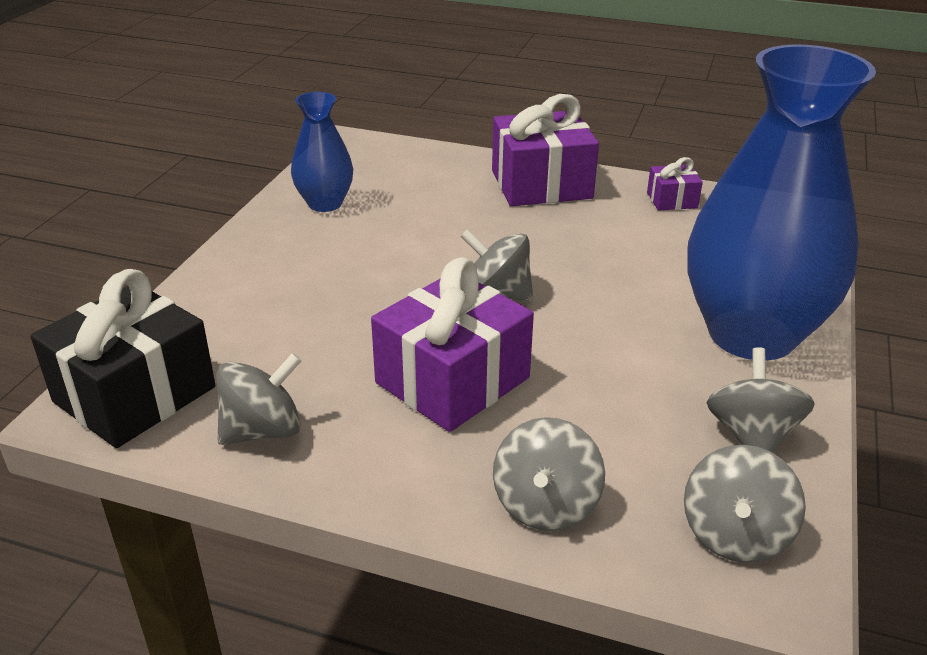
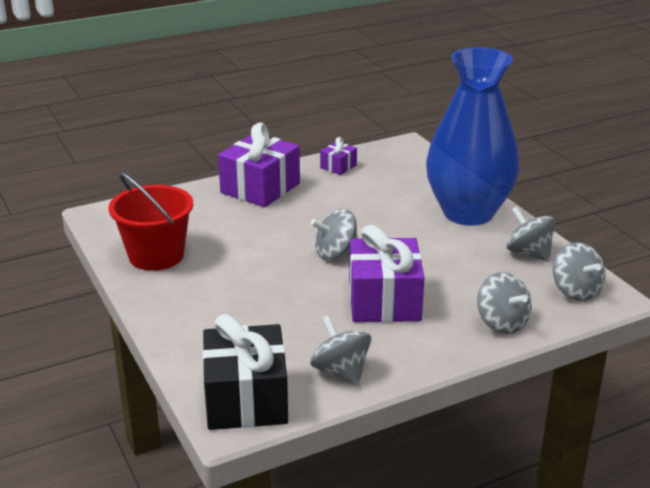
camera: 45 degrees left, 5 degrees down
grey spinning top [216,353,302,445] -> grey spinning top turned 45 degrees counterclockwise [310,315,371,386]
blue vase [291,92,353,212] -> red bucket [109,172,193,271]

